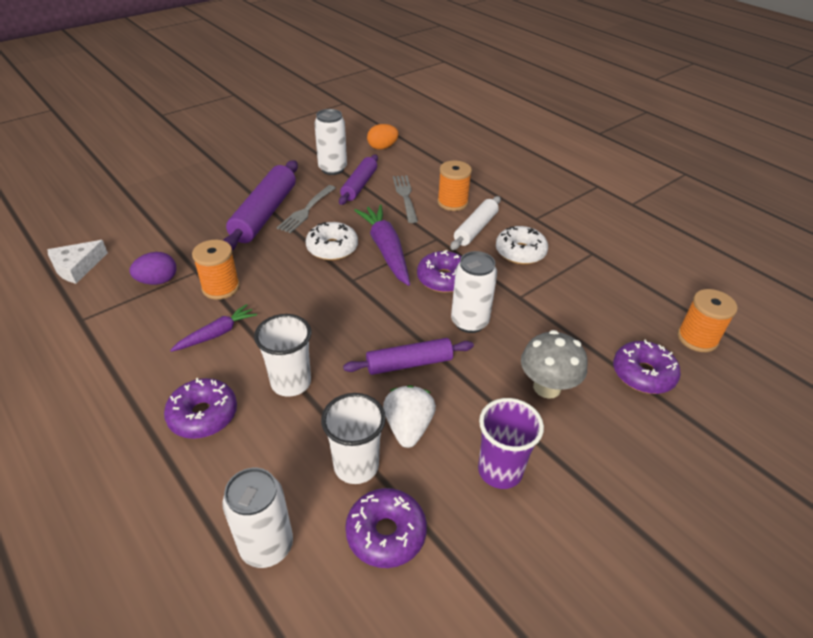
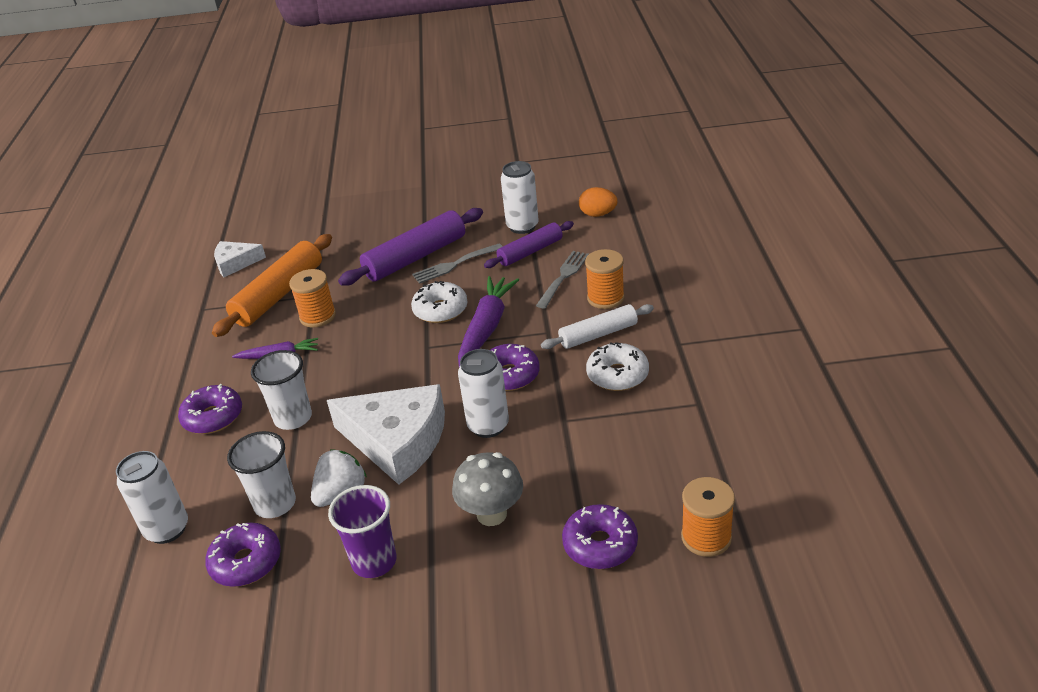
camera: 40 degrees right, 5 degrees down
purple egg [130,252,176,285] -> orange rolling pin [212,234,332,337]
purple rolling pin [343,338,474,375] -> white cheese [327,384,445,485]

